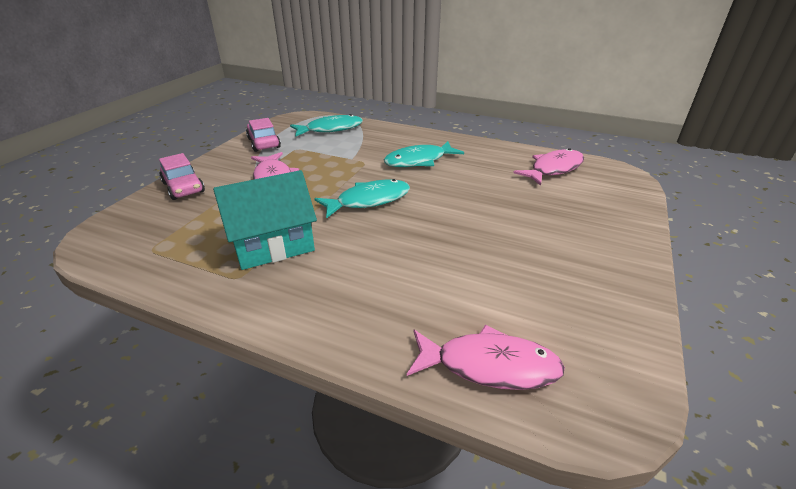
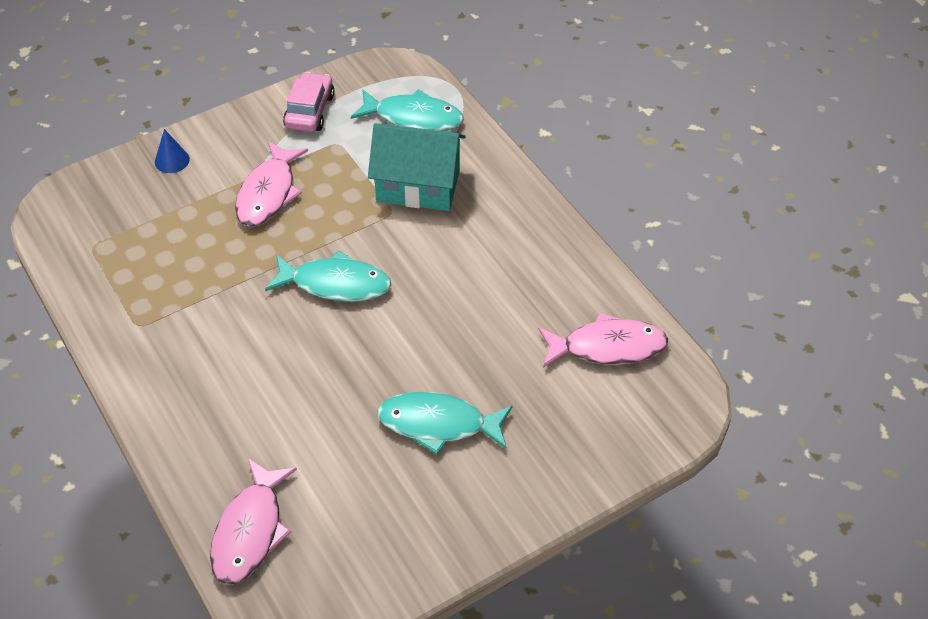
camera: 35 degrees right, 15 degrees up
pink car [159,153,205,200] -> blue cone [155,129,190,173]
turquoise house [213,170,317,270] -> turquoise house moved to [368,123,465,211]
turquoise fish [384,141,464,167] -> turquoise fish moved to [377,392,513,454]
pink fish [407,325,565,390] -> pink fish turned 60 degrees clockwise [210,458,297,585]

